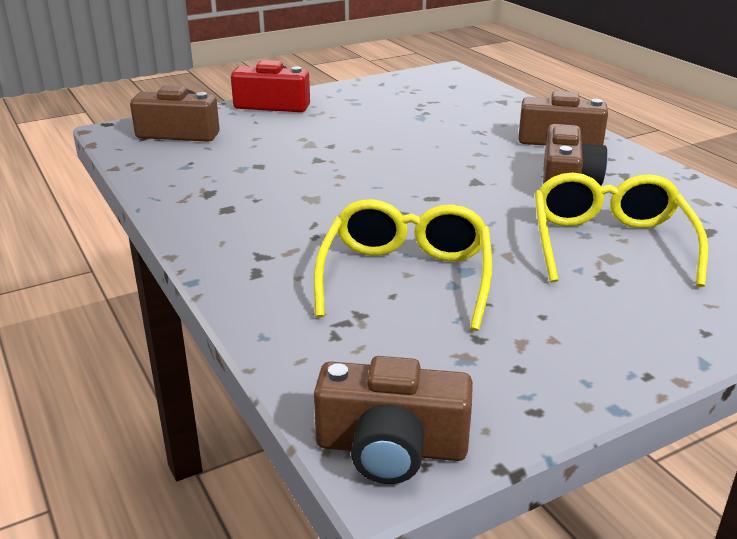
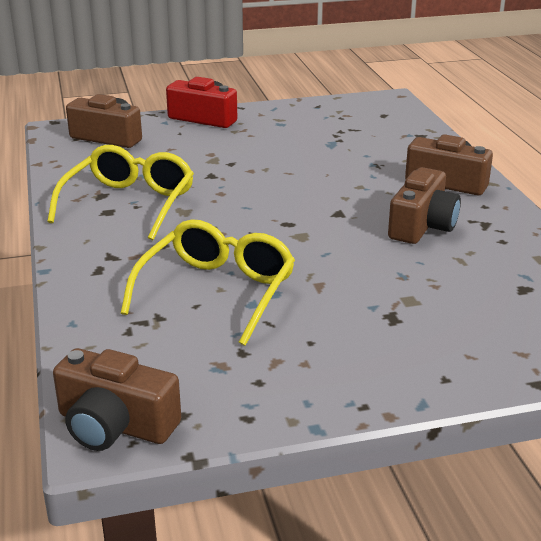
camera: 15 degrees right, 0 degrees up
yellow glasses [535,173,708,287] -> yellow glasses moved to [47,145,194,240]

